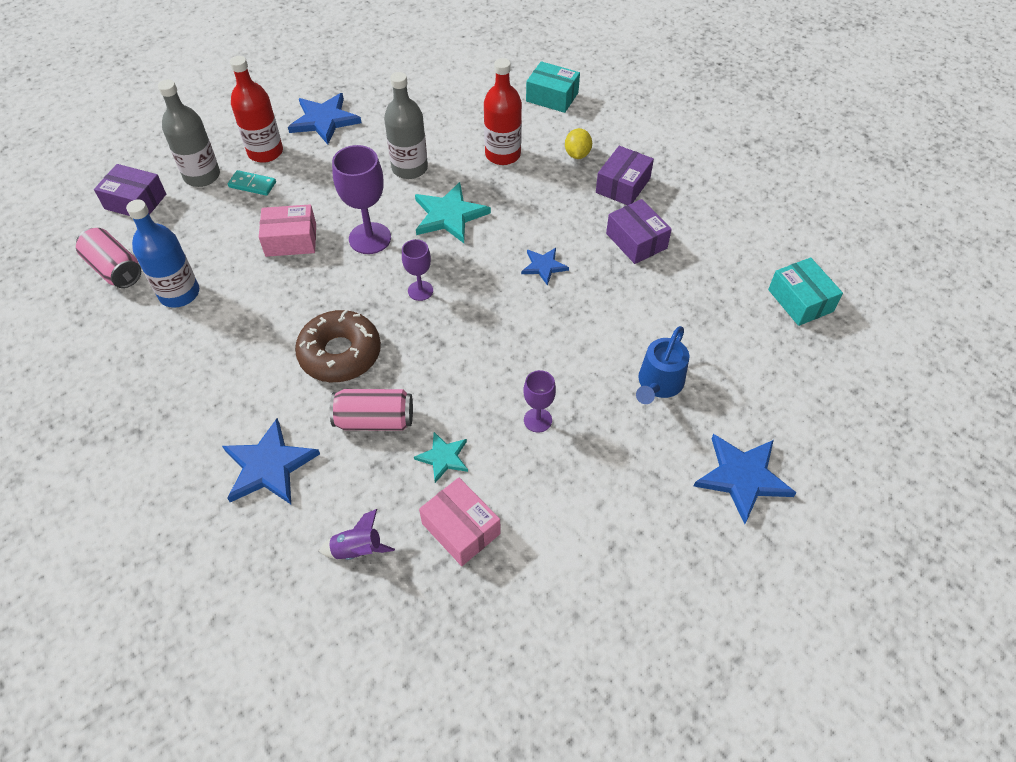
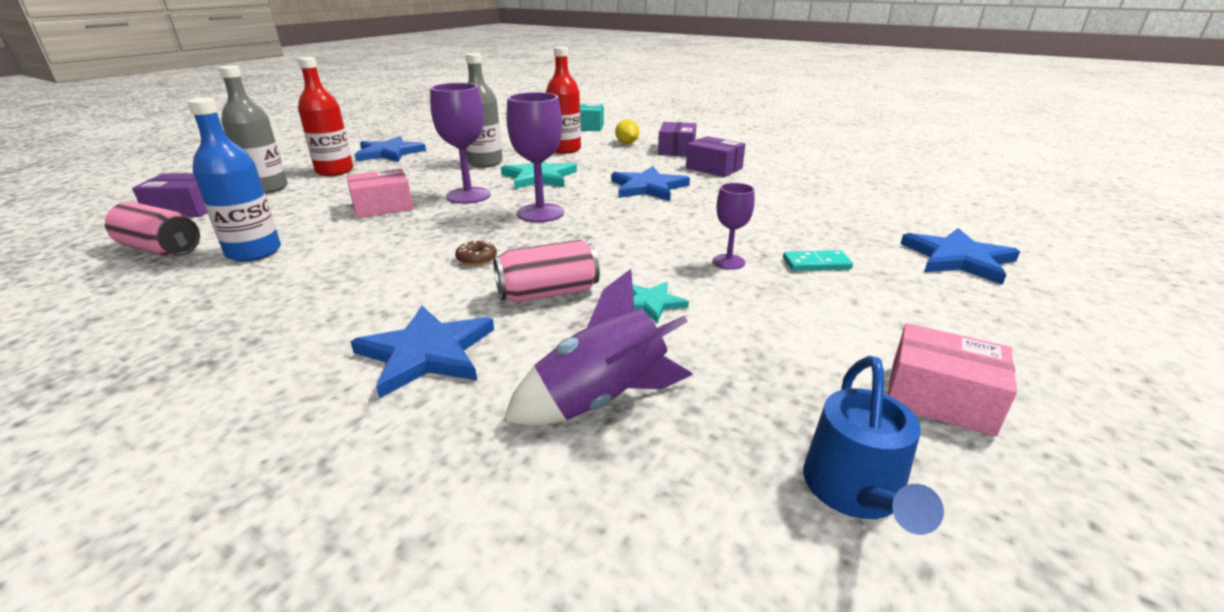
camera: 20 degrees left, 25 degrees down
turquoise domino [228,170,276,196] -> turquoise domino moved to [783,250,853,271]
brown donut [295,310,381,382] -> brown donut [455,240,497,266], size x0.41
purple rocket [319,509,395,560] -> purple rocket [504,269,693,426], size x1.71
purple goblet [402,239,433,301] -> purple goblet [507,92,564,222], size x1.74
pink box [419,478,501,566] -> pink box moved to [888,323,1017,437]
blue star [521,248,569,285] -> blue star [611,166,690,201], size x1.73
blue watering can [636,326,689,404] -> blue watering can moved to [803,356,944,535]
turquoise box [768,257,843,326] -> none

